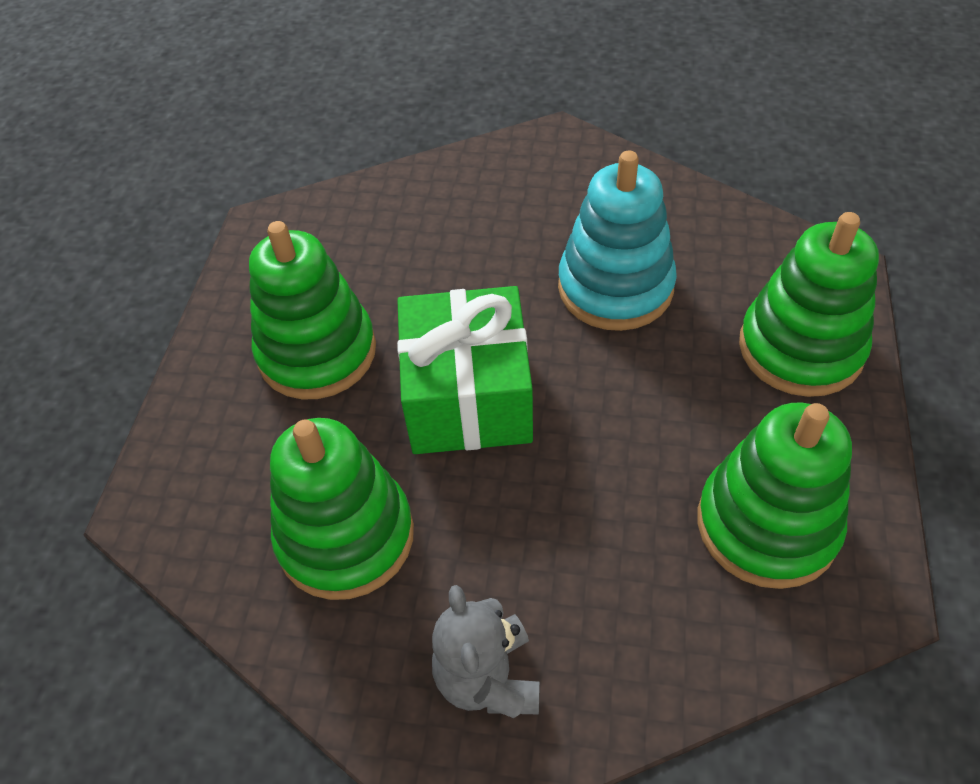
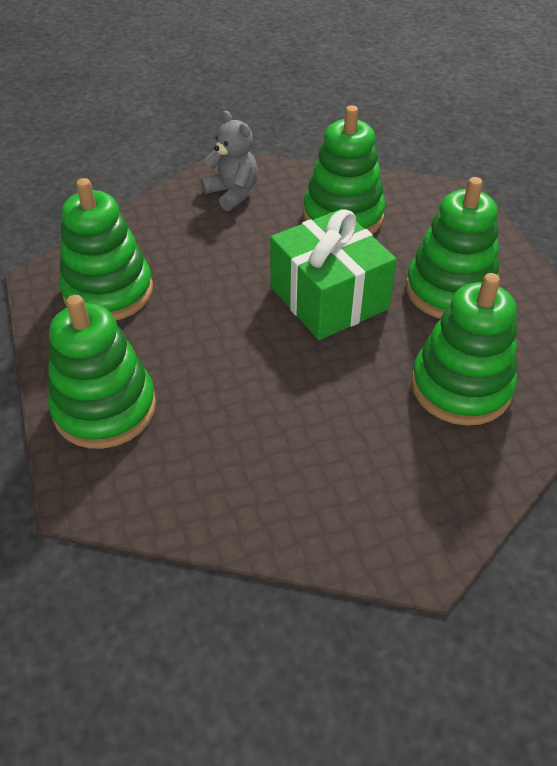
camera: 150 degrees right, 5 degrees down
turquoise stacking toy [558,150,677,331] -> none
none -> green stacking toy [411,273,517,426]

